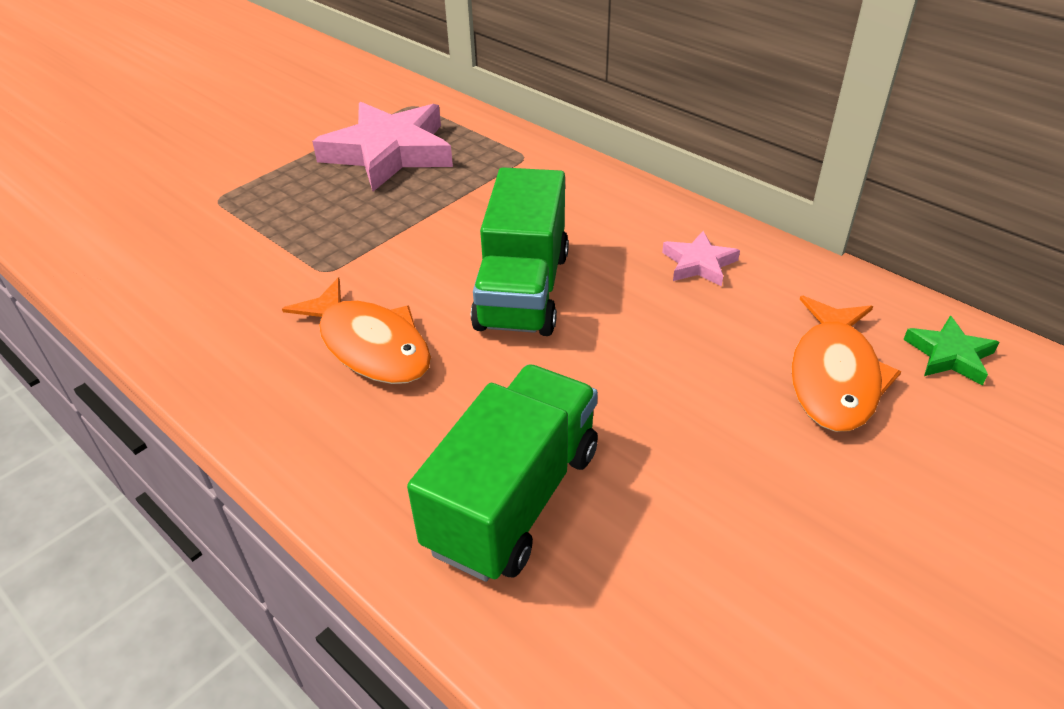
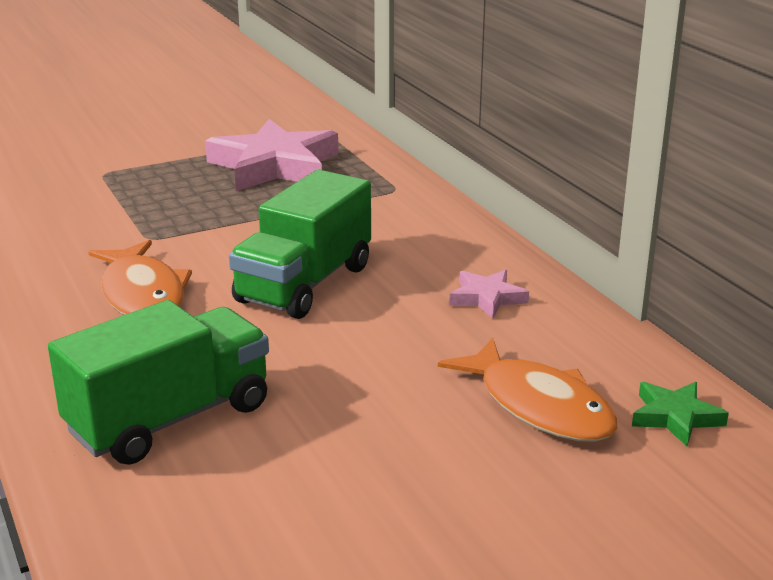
camera: 20 degrees right, 15 degrees down
orange fish [791,296,901,432] -> orange fish turned 75 degrees counterclockwise [438,338,617,442]

